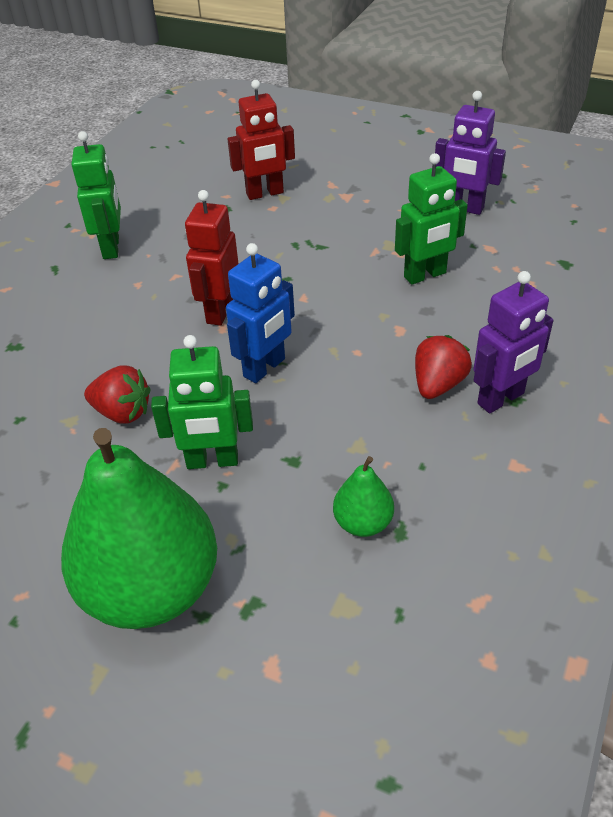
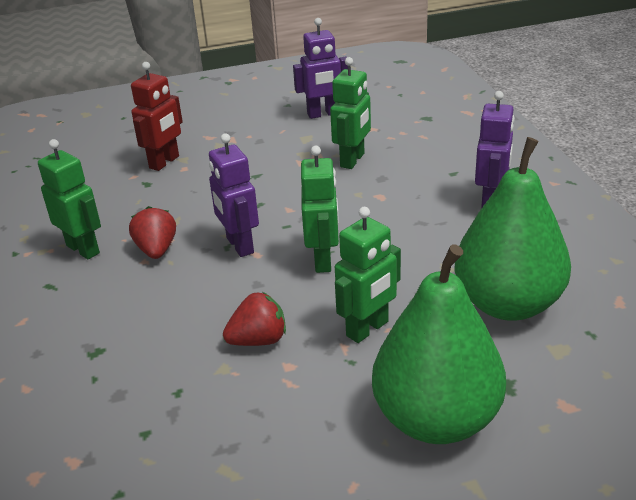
camera: 40 degrees left, 10 degrees down
red robot [185,190,239,326] -> purple robot [209,133,259,257]
blue robot [226,243,295,383] -> green robot [301,146,339,273]
green pear [333,456,394,537] -> green pear [454,137,571,321], size x2.28
red strawberry [415,335,472,399] -> red strawberry moved to [129,206,176,259]

